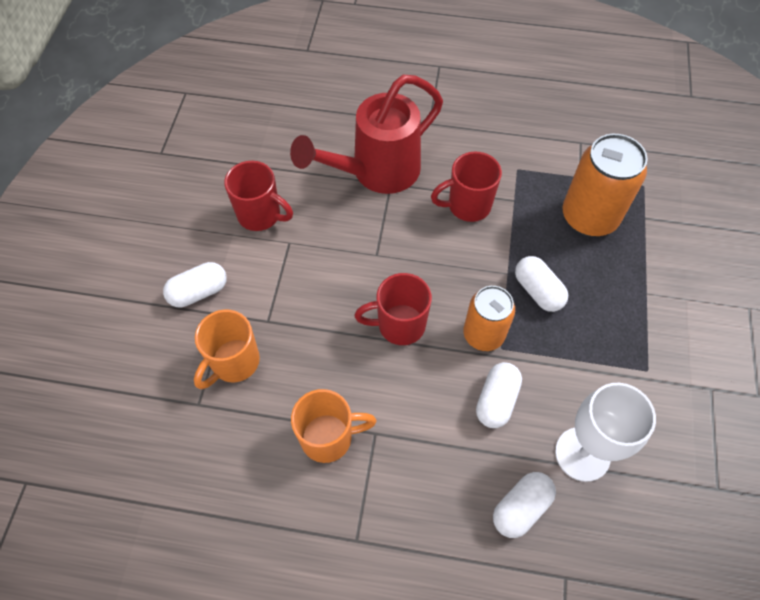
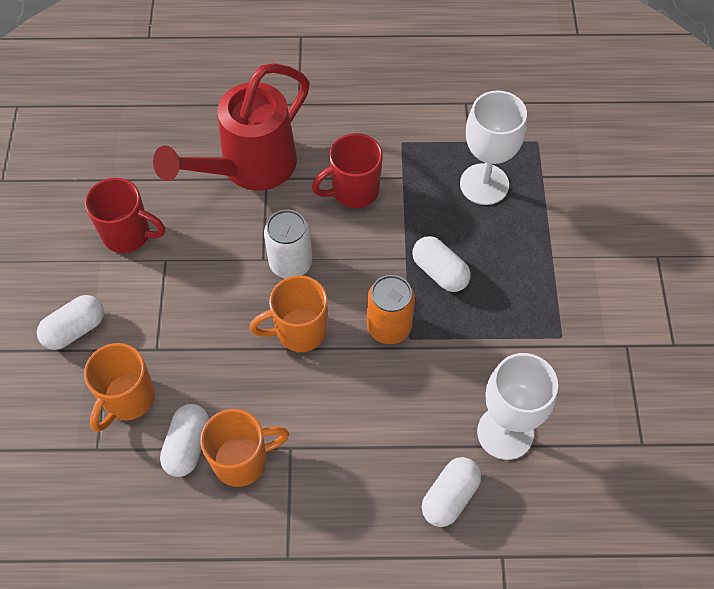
camera: 10 degrees left, 0 degrees up
red mug [355,273,432,345] -> orange mug [249,275,328,352]
white capsule [476,362,522,428] -> white capsule moved to [160,404,209,477]
orange can [562,134,648,237] -> white goblet [460,90,527,205]
none -> white can [264,210,312,278]

